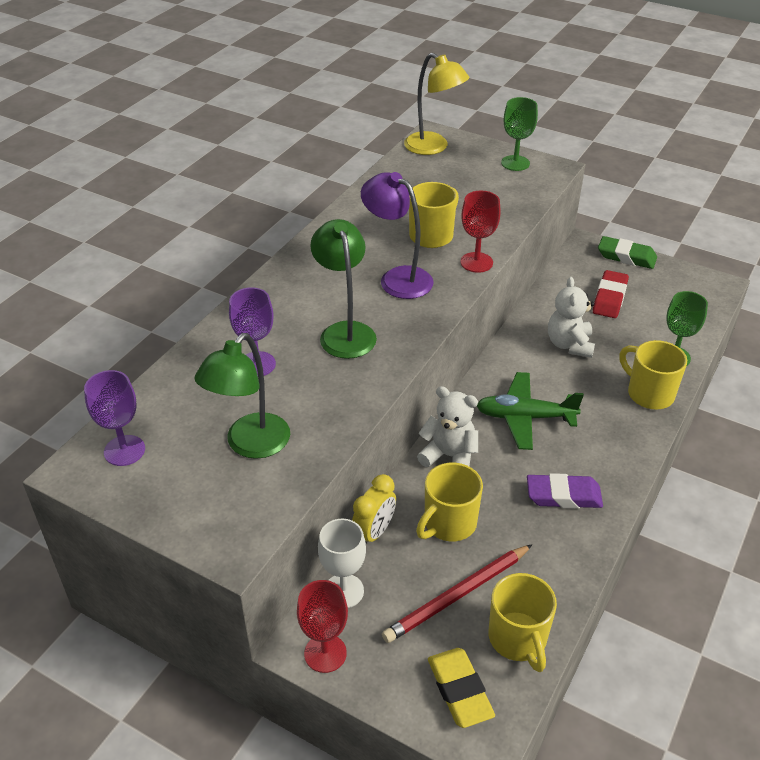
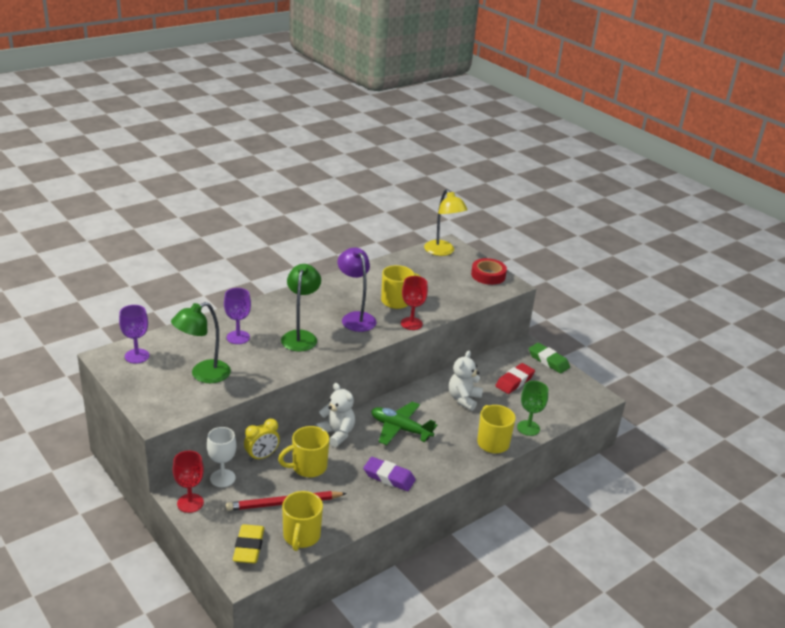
camera: 20 degrees right, 10 degrees down
green goblet [501,97,538,171] -> red tape [471,258,507,285]

